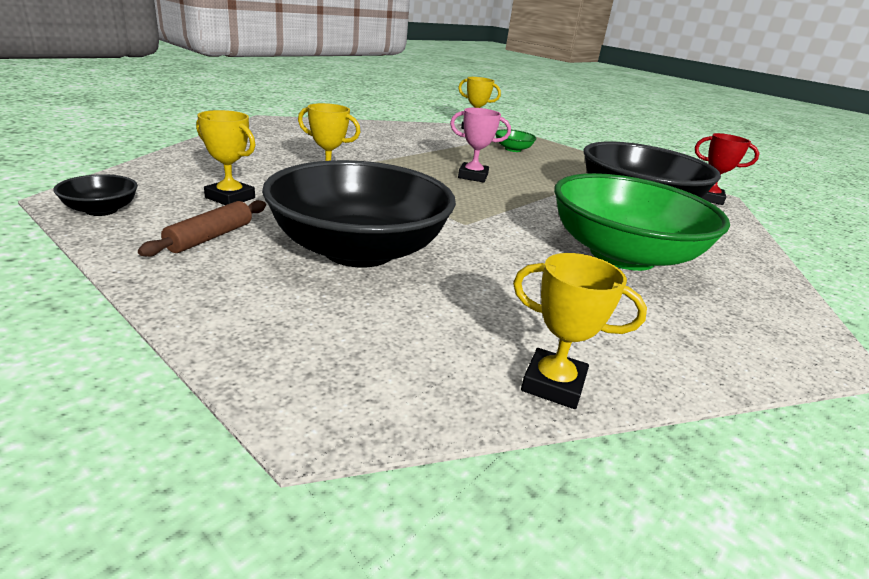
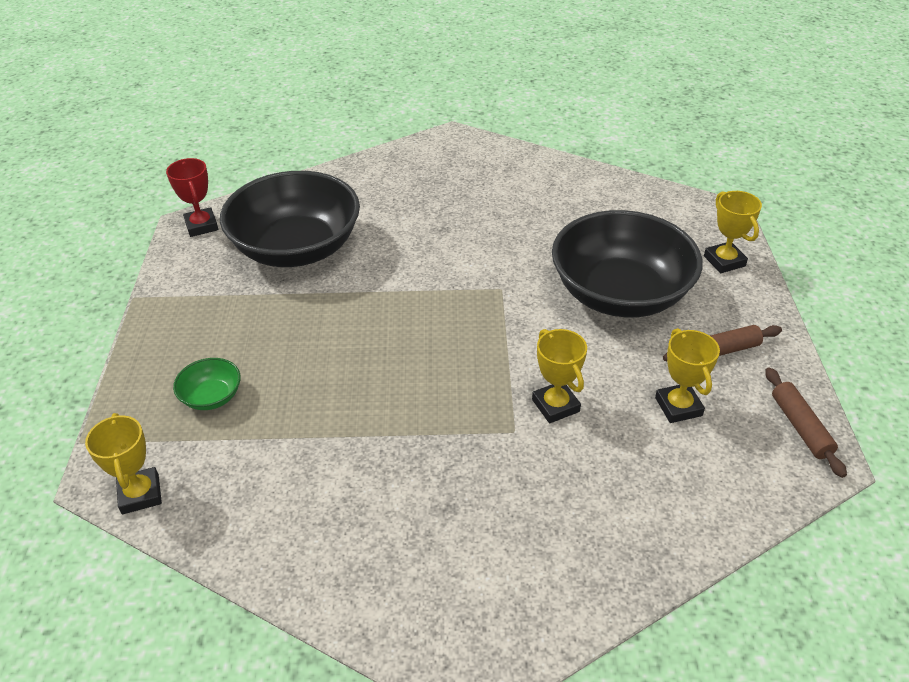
camera: 130 degrees left, 15 degrees up
black bowl [54,174,138,216] -> brown rolling pin [765,367,847,478]
pink trophy [450,108,511,183] -> none
yellow trophy [513,253,647,409] -> yellow trophy moved to [704,191,762,273]
green bowl [554,173,730,271] -> none

